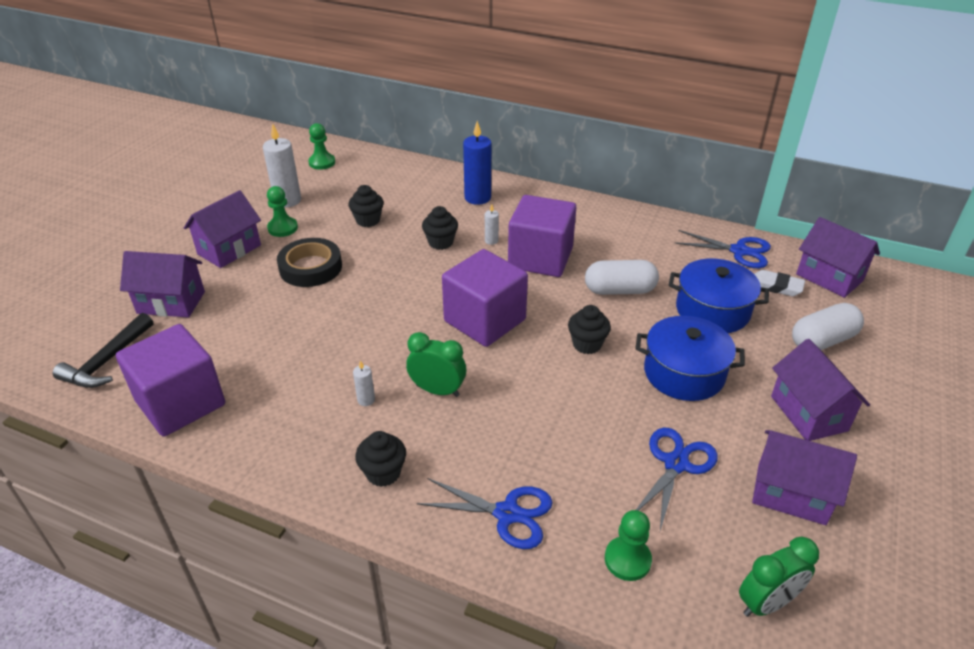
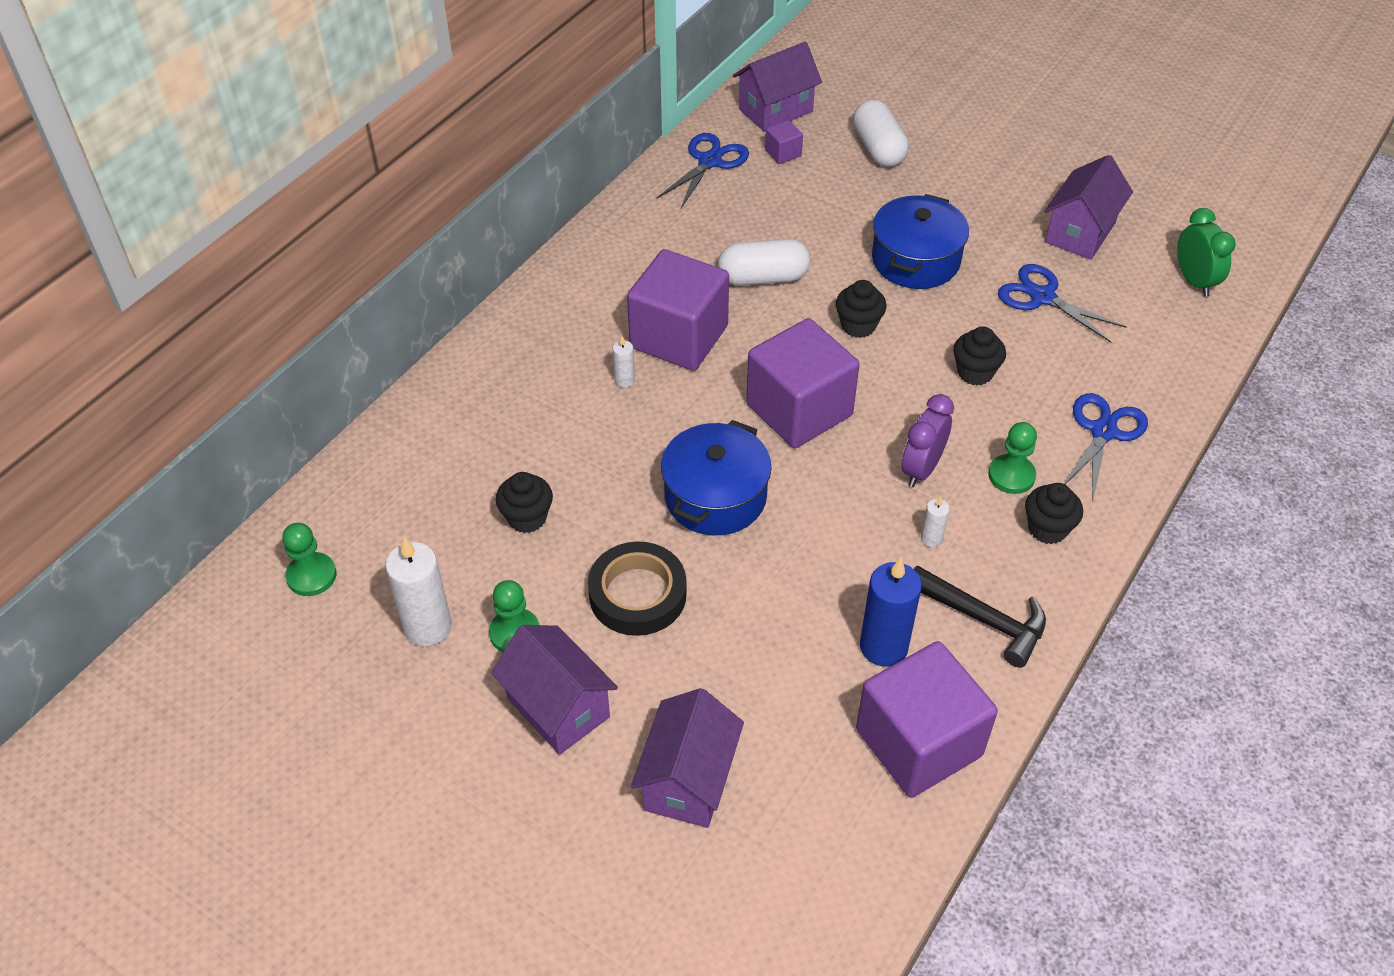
camera: 80 degrees left, 10 degrees up
black hammer [53,313,153,388] -> black hammer moved to [914,565,1046,668]
green clock [406,332,466,397] -> purple clock [901,394,954,487]
black cupcake [422,206,458,250] -> black cupcake moved to [953,326,1006,386]
blue candle [463,121,491,205] -> blue candle moved to [860,558,922,667]
white capsule [585,260,659,295] -> white capsule turned 75 degrees clockwise [718,239,810,286]
green pawn [605,510,652,581] -> green pawn moved to [988,422,1037,494]
blue pot [669,259,769,333] -> blue pot moved to [661,420,772,535]
white eraser [754,270,805,296] -> purple cube [765,120,803,164]
purple house [771,339,870,441] -> none

